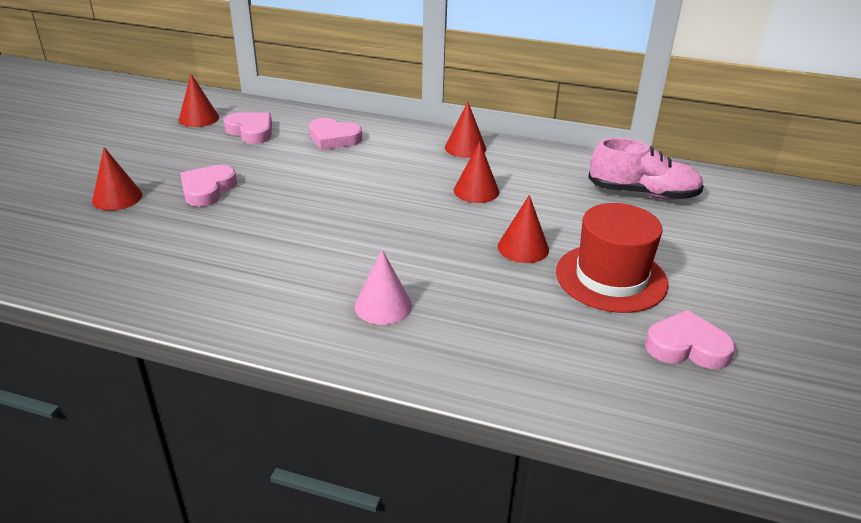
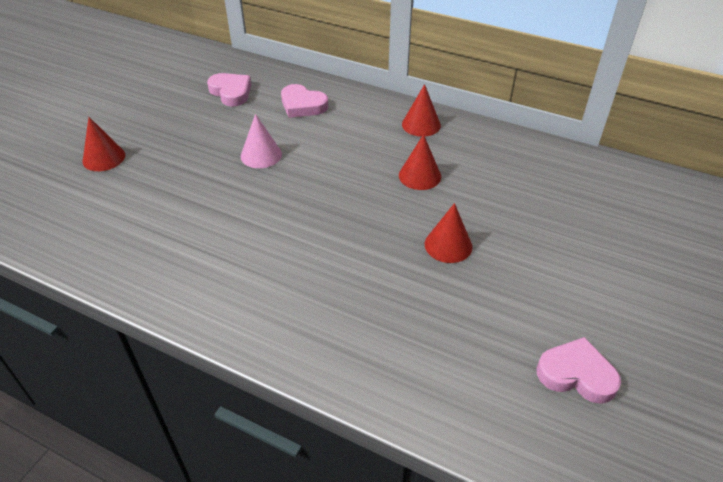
camera: 10 degrees right, 10 degrees up
red cone [179,74,219,127] -> none
pink heart [180,165,237,207] -> none
pink cone [354,250,412,325] -> pink cone moved to [241,114,282,168]
red hat [556,203,669,313] -> none
pink shoe [588,138,704,200] -> none

